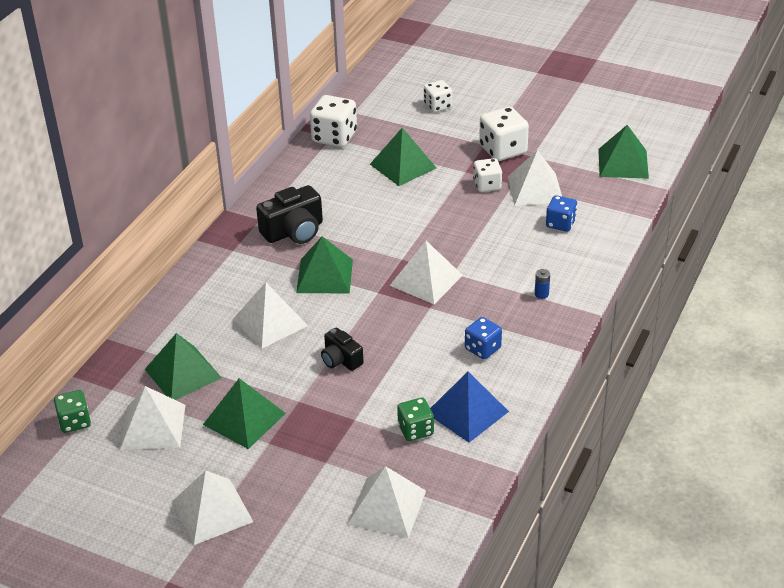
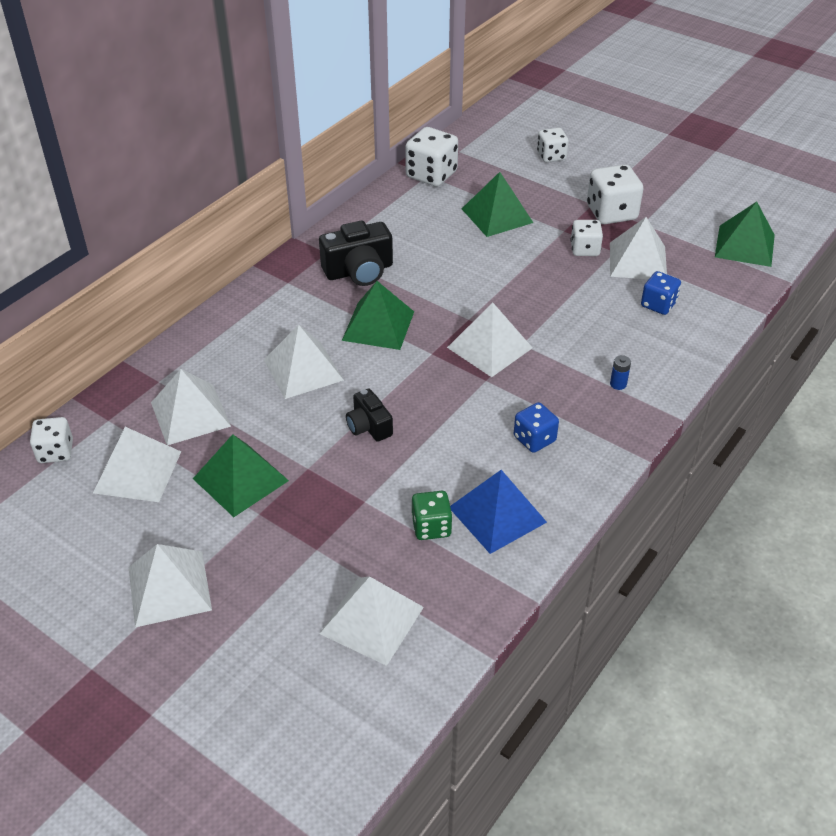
camera: 10 degrees right, 5 degrees up
green dice [54,390,91,433] -> white dice [30,417,73,463]
green pyramid [145,333,222,400] -> white pyramid [151,369,231,445]

